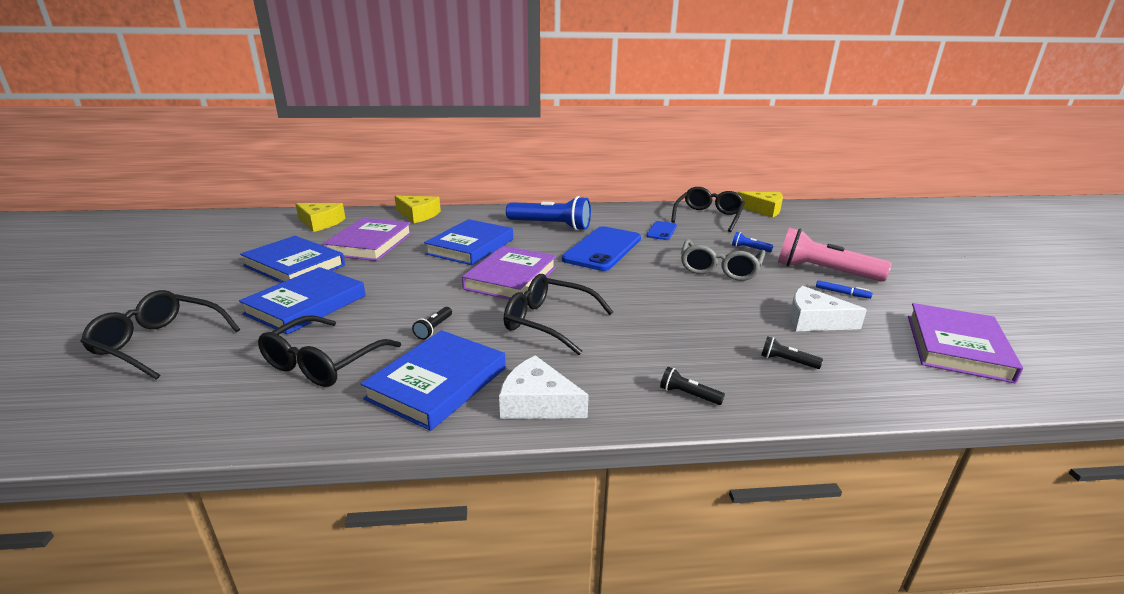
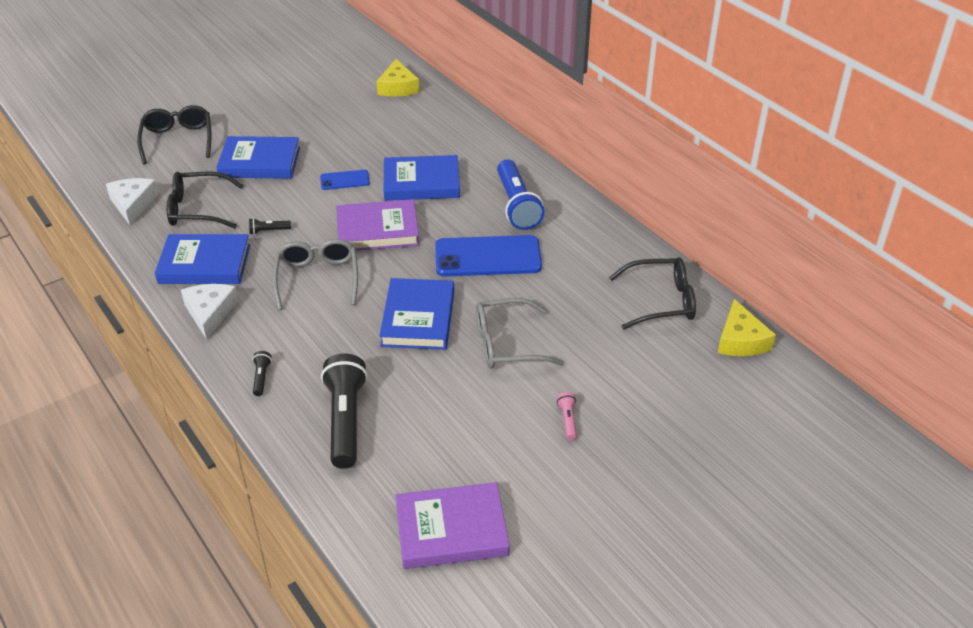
camera: 60 degrees right, 15 degrees up
blue book [240,236,345,283] -> blue book moved to [379,278,454,350]
purple book [323,218,412,261] -> none
yellow cheese [395,196,441,223] -> none
black glasses [504,274,613,355] -> grey glasses [273,239,358,310]
blue phone [646,221,677,240] -> blue phone moved to [320,170,370,190]
blue flashlight [732,232,774,252] -> none
black flashlight [761,336,823,369] -> black flashlight [321,354,368,469], size x2.37
pink flashlight [778,228,892,282] -> pink flashlight [557,392,577,440], size x0.42
white cheese [789,286,867,331] -> white cheese moved to [106,178,158,225]
blue marker [816,280,873,299] -> none

